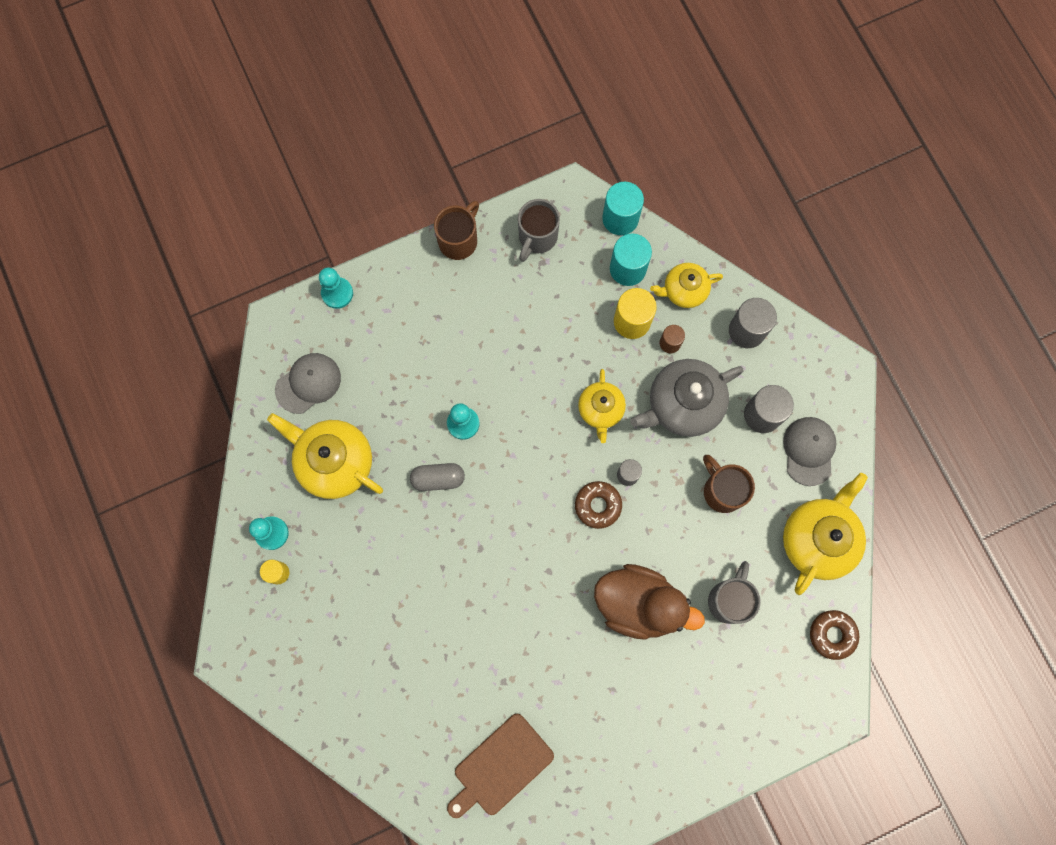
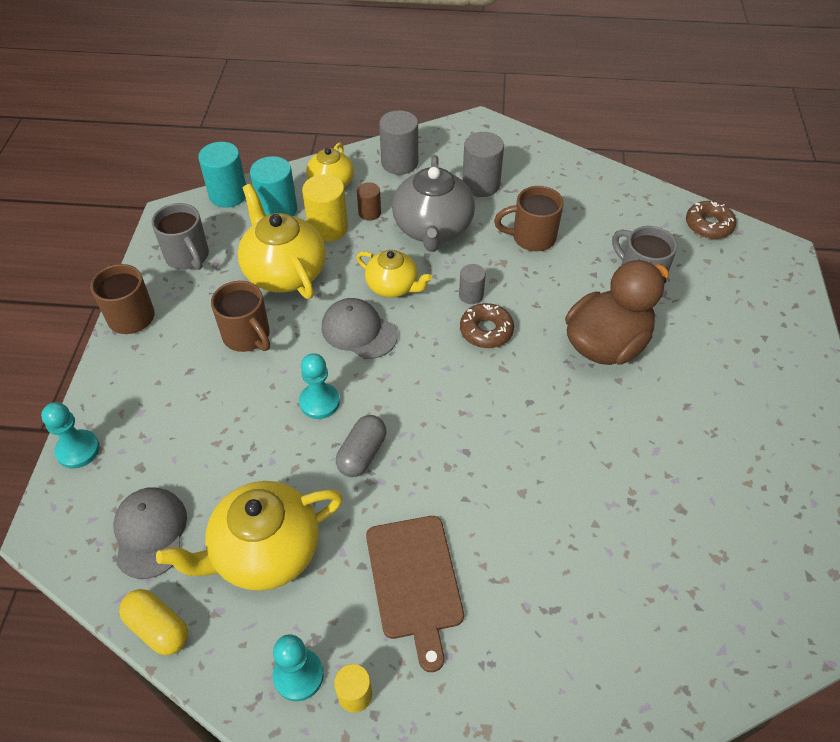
camera: 60 degrees left, 25 degrees down
brown cutting board [447,714,554,818] -> brown cutting board moved to [366,516,464,672]
grey cap [783,417,836,486] -> grey cap moved to [322,298,398,359]
yellow teapot [783,473,868,595] -> yellow teapot moved to [238,184,326,299]
none -> yellow capsule [119,589,188,655]
none -> brown mug [211,281,270,352]

